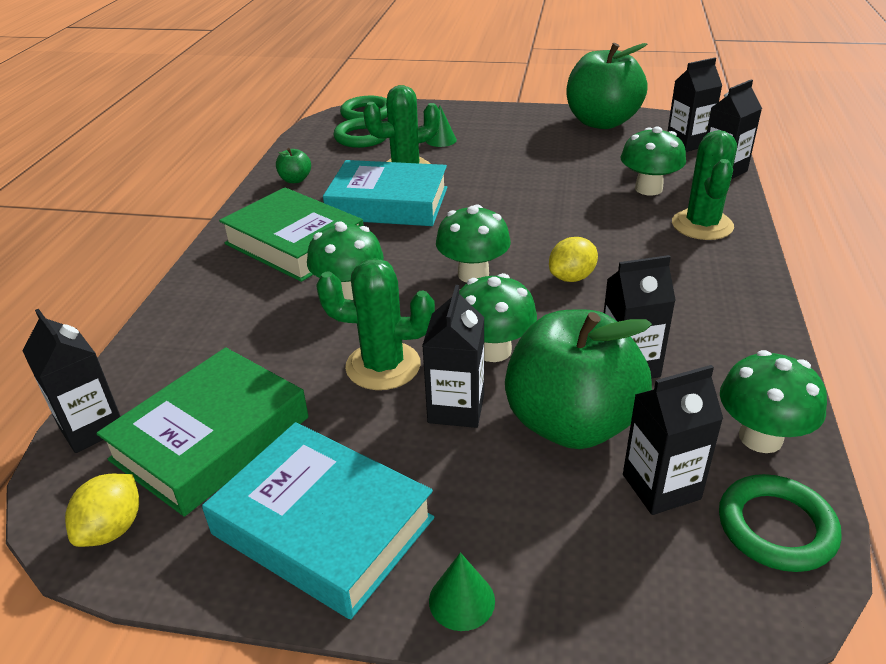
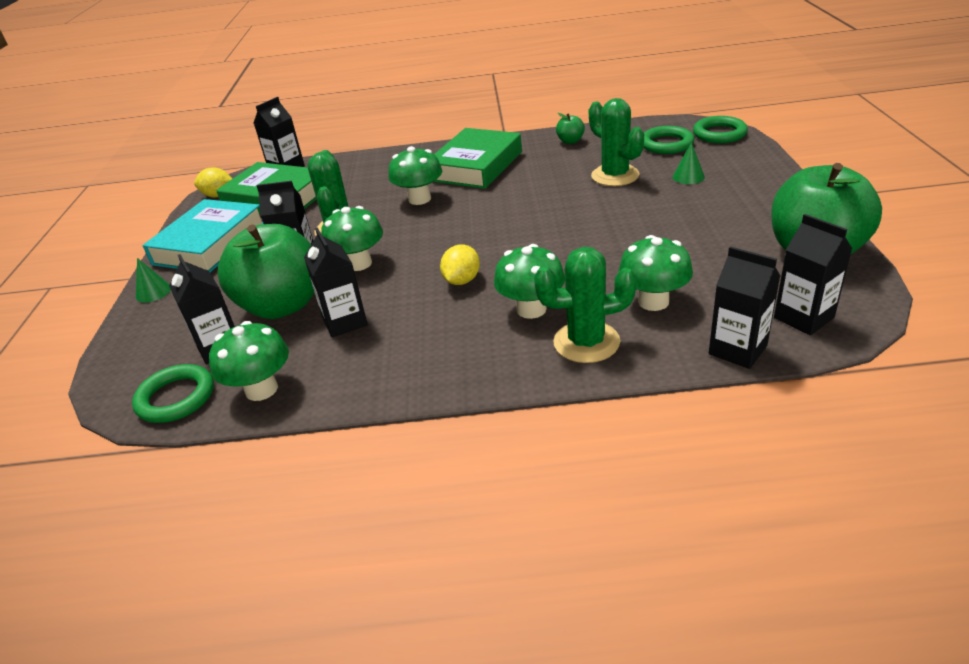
camera: 80 degrees right, 0 degrees up
turquoise book [323,160,447,226] -> none
green mushroom [436,204,511,282] -> green mushroom moved to [494,244,565,319]
yellow lemon [549,237,598,282] -> yellow lemon turned 75 degrees clockwise [440,244,480,285]

